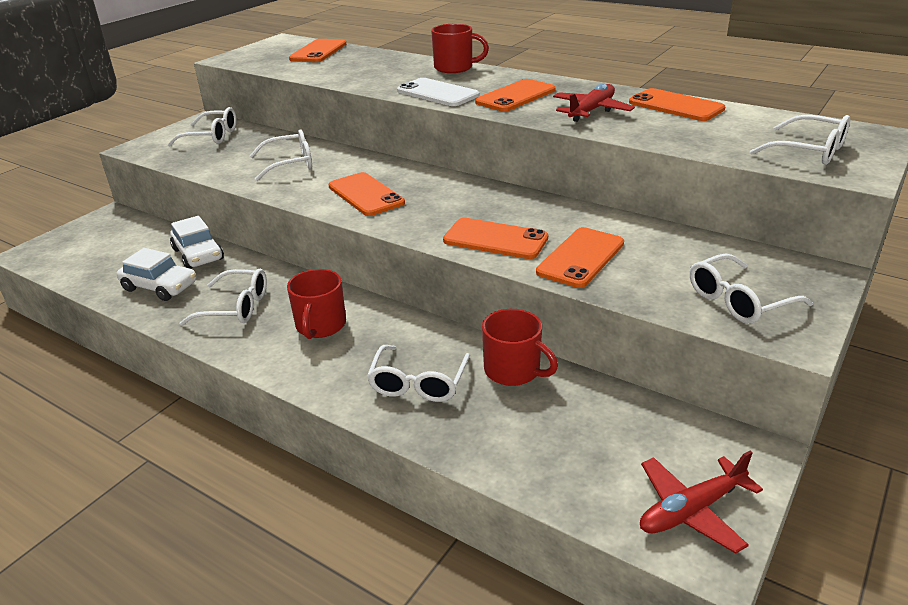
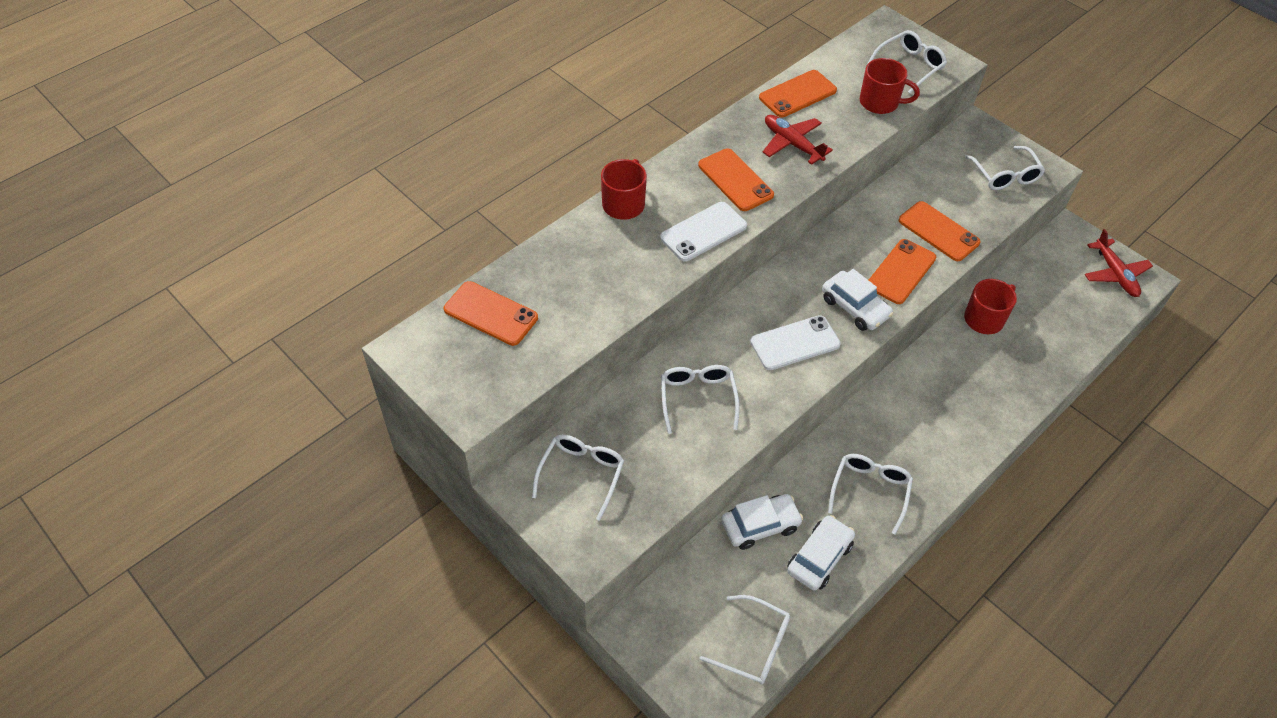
camera: 80 degrees left, 20 degrees up
red mug [287,269,346,339] -> red mug moved to [860,58,920,114]
orange phone [328,172,405,216] -> white phone [750,315,841,370]
white glasses [367,345,470,402] -> white glasses moved to [700,595,790,685]
none -> white car [822,269,893,331]

